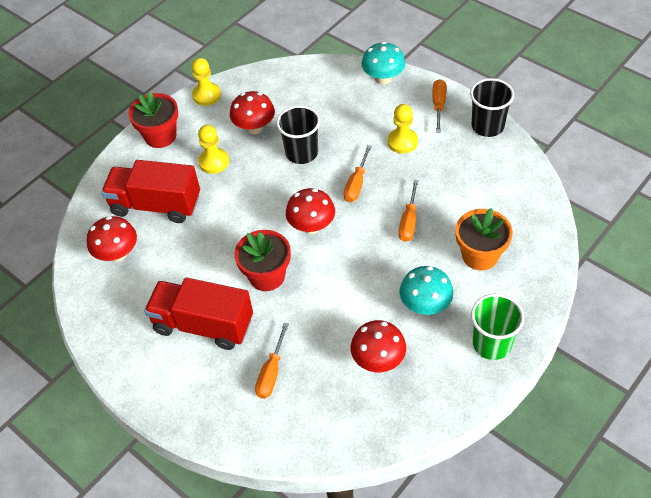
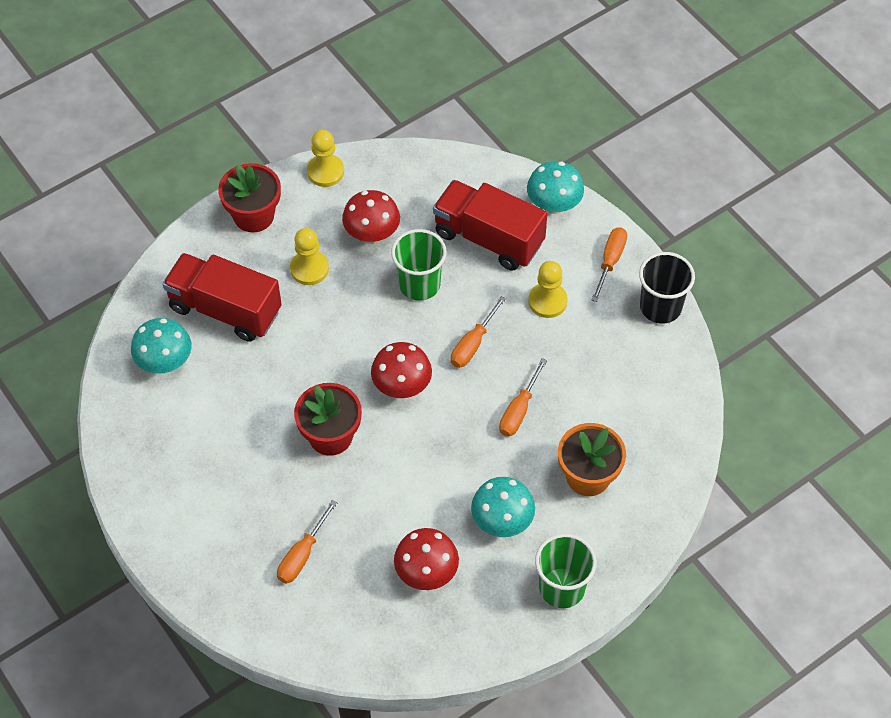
camera: 10 degrees right, 5 degrees up
red mushroom [87,216,137,262] -> turquoise mushroom [131,318,192,374]
red truck [144,277,253,350] -> red truck moved to [433,180,548,271]
black cup [276,105,320,164] -> green cup [391,229,447,301]

